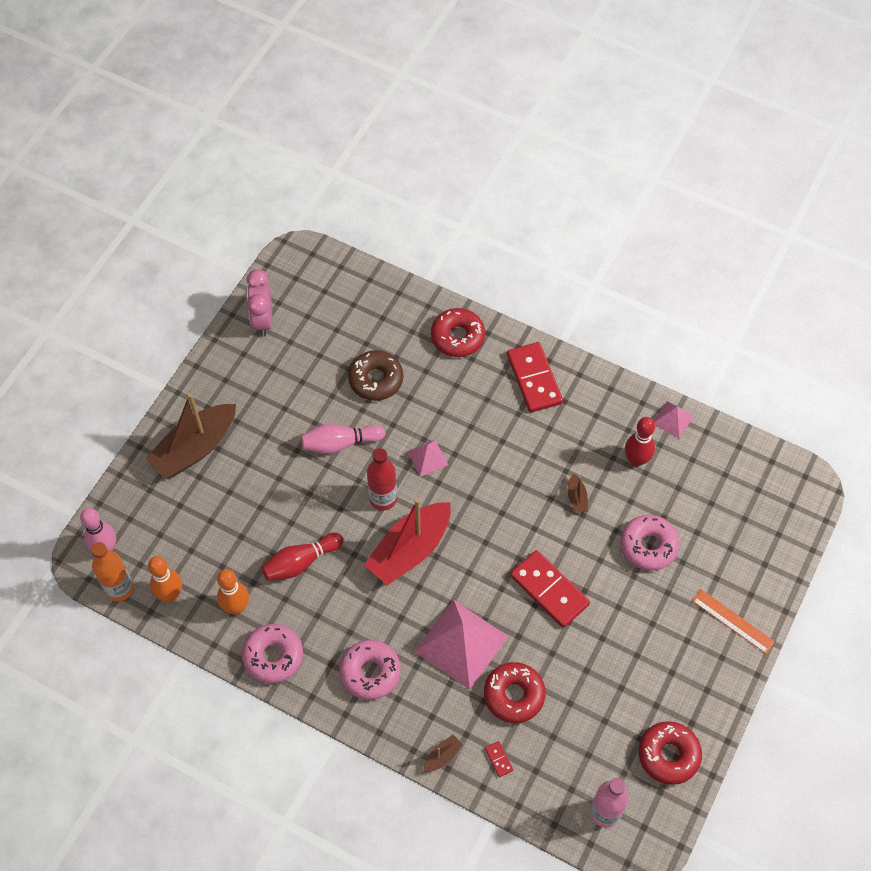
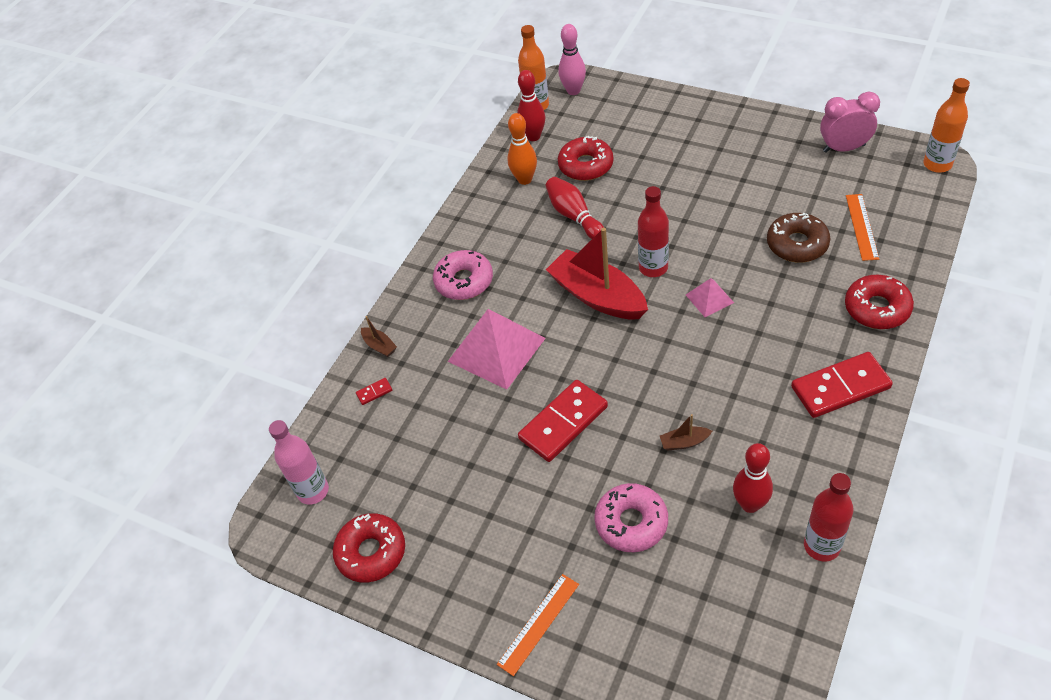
camera: 95 degrees right, 10 degrees down
brown boat [145,393,236,479] -> none
orange bowling pin [148,556,182,602] -> red bowling pin [517,70,545,141]
pink donut [242,624,303,683] -> none
pink bowling pin [301,424,385,454] -> none
red donut [484,662,546,723] -> red donut moved to [558,136,613,181]
pink pyramid [654,401,694,439] -> red bottle [804,473,854,562]
none -> orange ruler [846,194,879,261]
none -> orange bottle [923,78,970,173]

